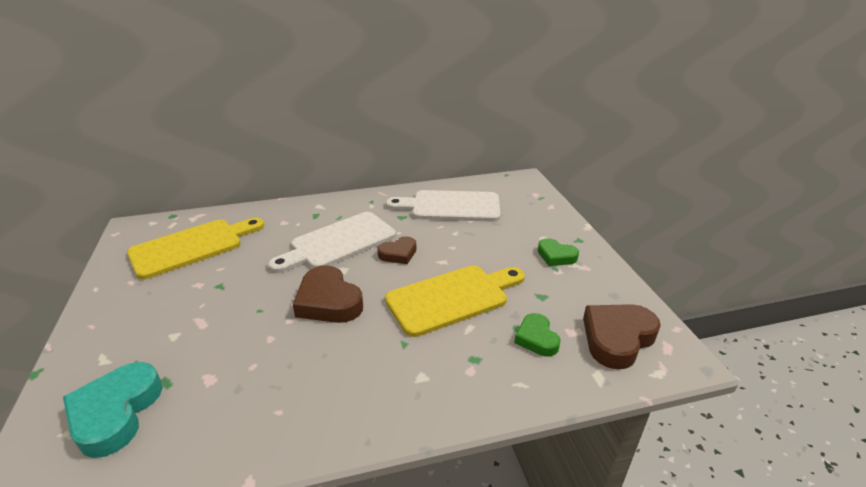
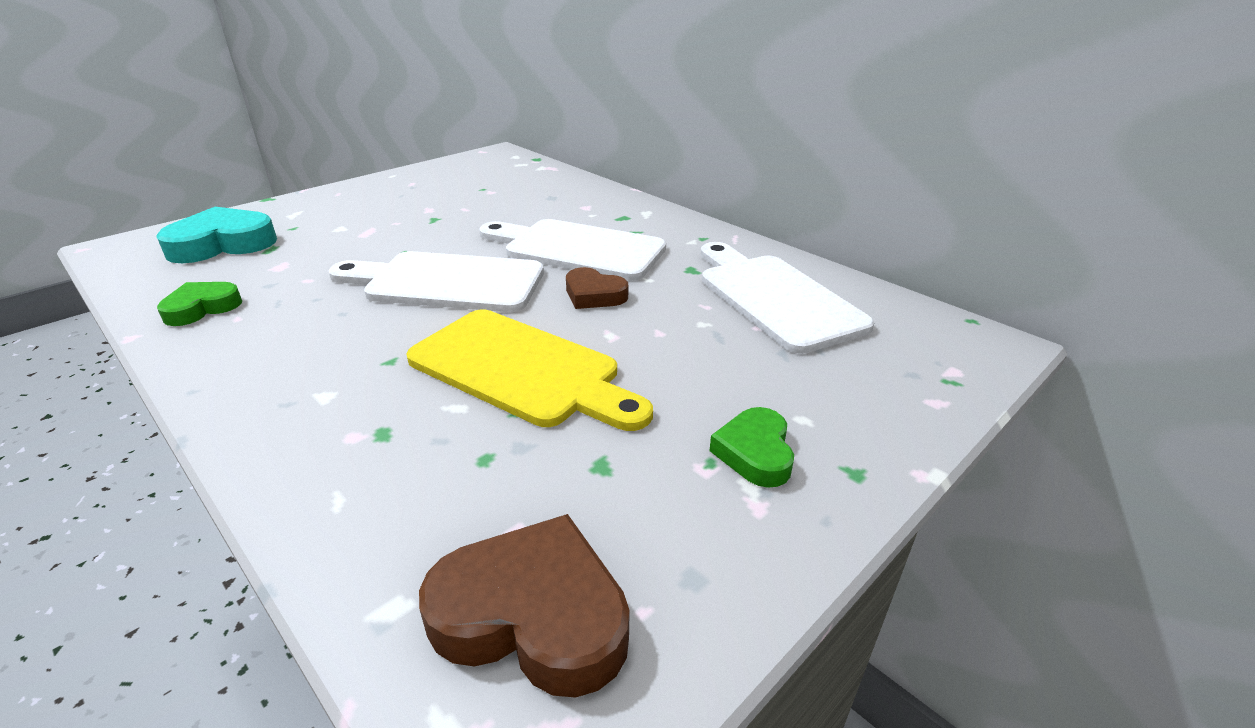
camera: 60 degrees right, 0 degrees up
yellow cutting board [127,218,264,280] -> none
brown heart [293,265,363,323] -> white cutting board [328,251,544,312]
green heart [514,313,561,357] -> green heart moved to [157,282,242,326]

